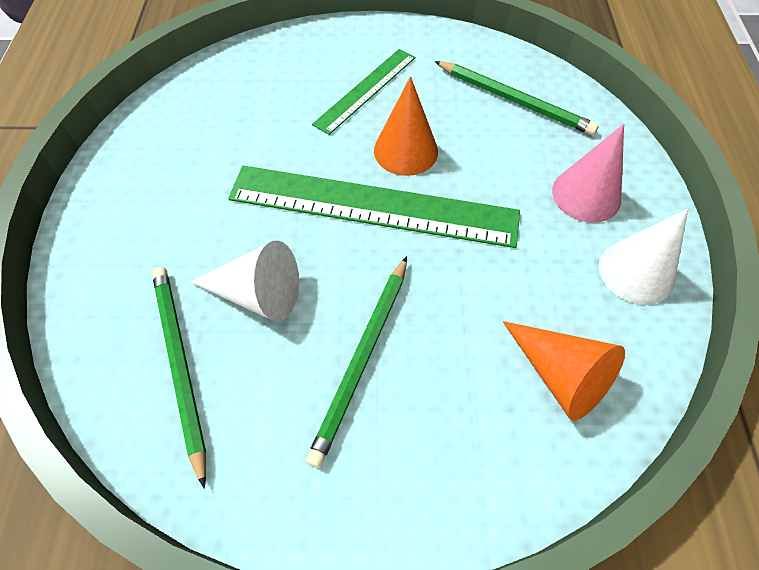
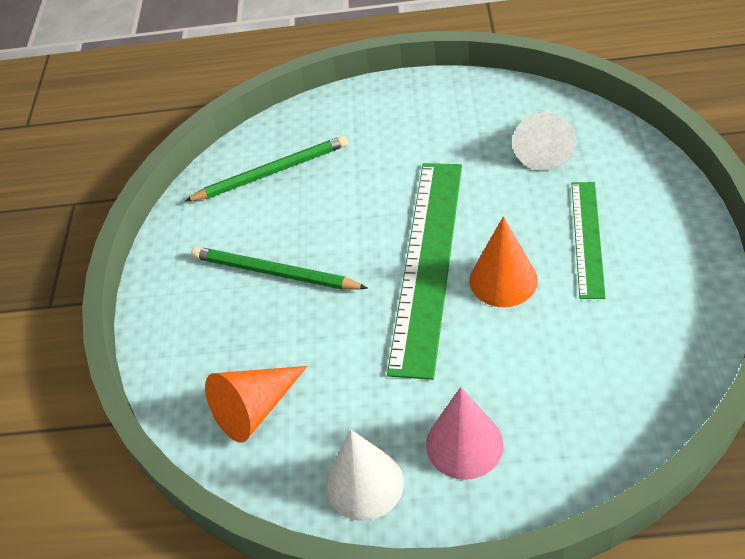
camera: 95 degrees right, 10 degrees down
white cone [190,241,299,321] -> white cone moved to [513,110,576,170]
green ruler [312,49,416,135] -> green ruler turned 60 degrees clockwise [572,182,606,299]
green pencil [435,61,599,135] -> none

